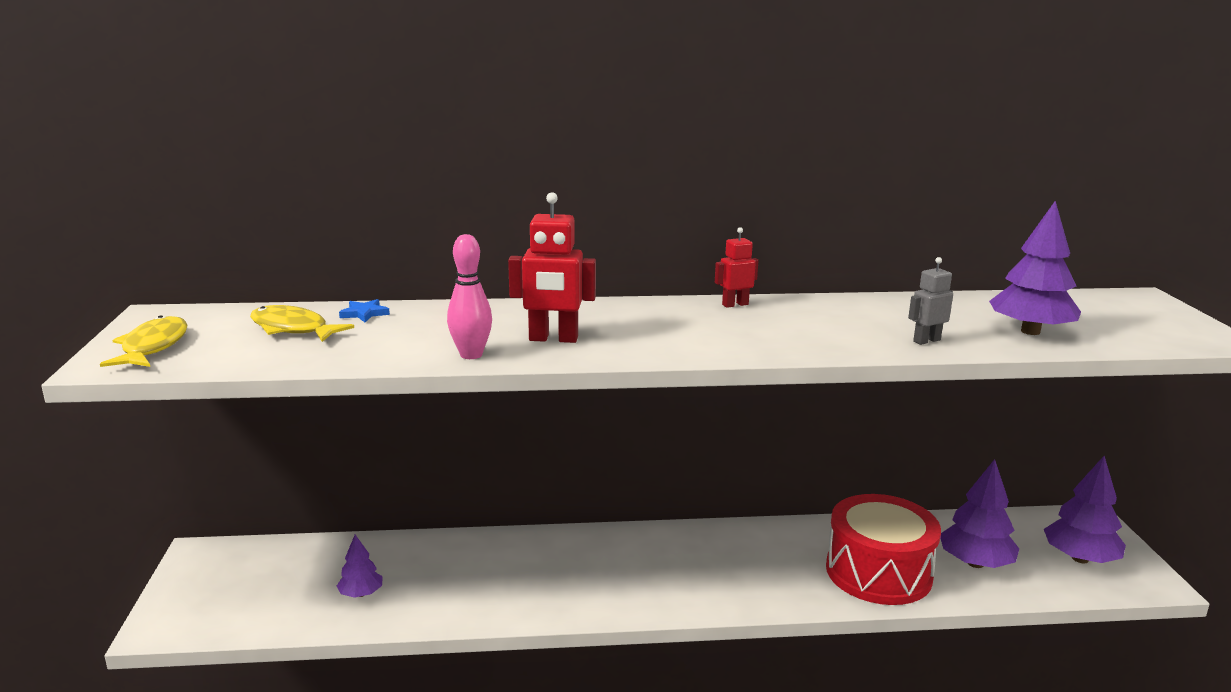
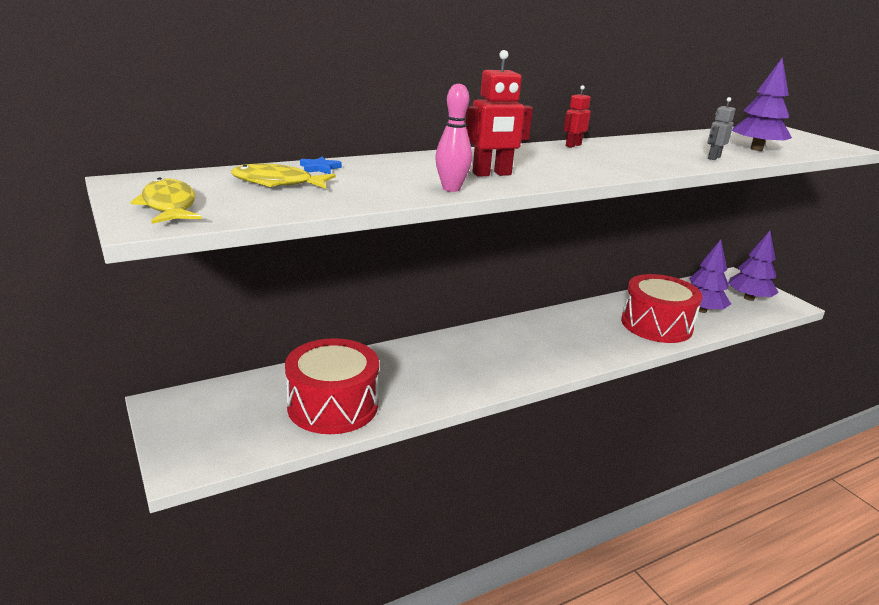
camera: 25 degrees left, 5 degrees up
purple tree [337,535,383,598] -> red drum [285,338,379,434]

